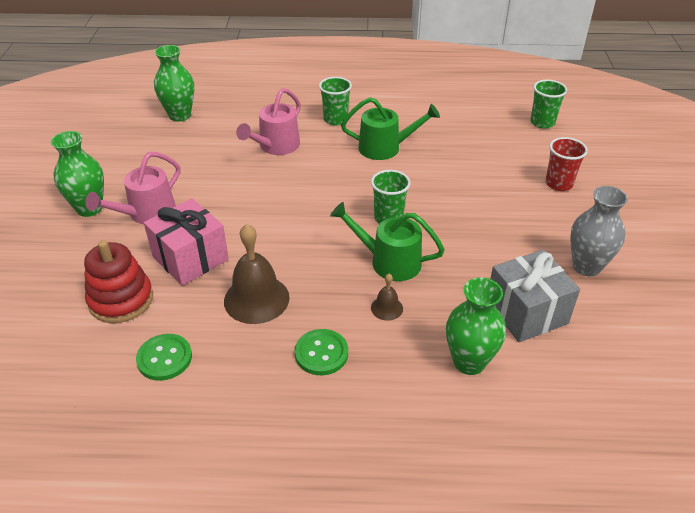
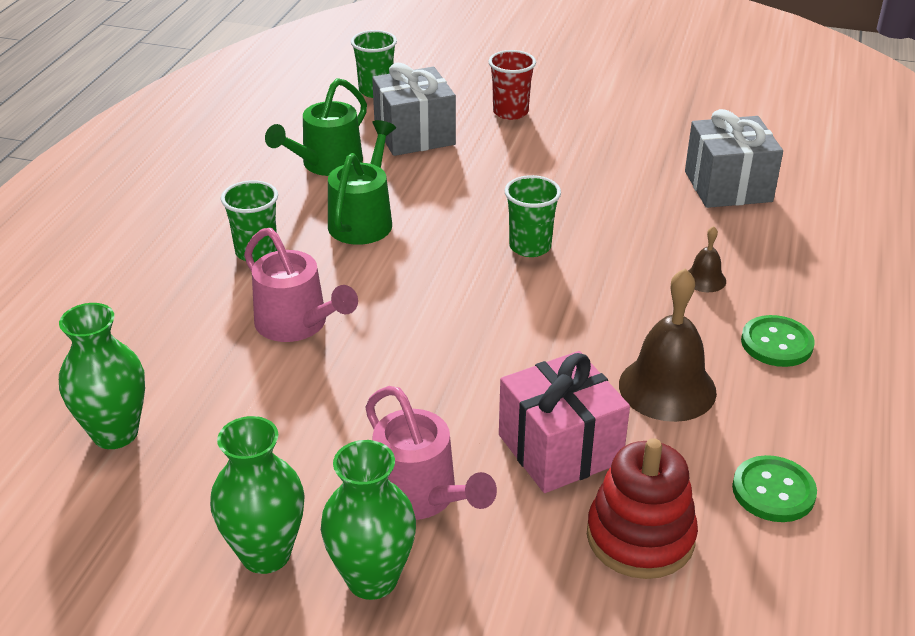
camera: 75 degrees left, 5 degrees down
green watering can [330,202,445,281] -> green watering can moved to [265,78,367,176]
green vase [446,277,506,375] -> green vase moved to [210,416,305,574]
grey vase [570,186,628,276] -> none
none -> grey gift [372,63,456,156]

